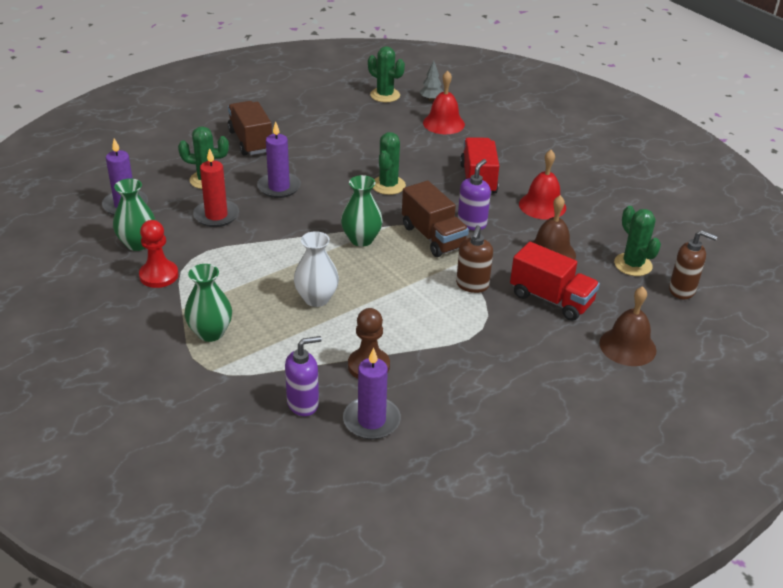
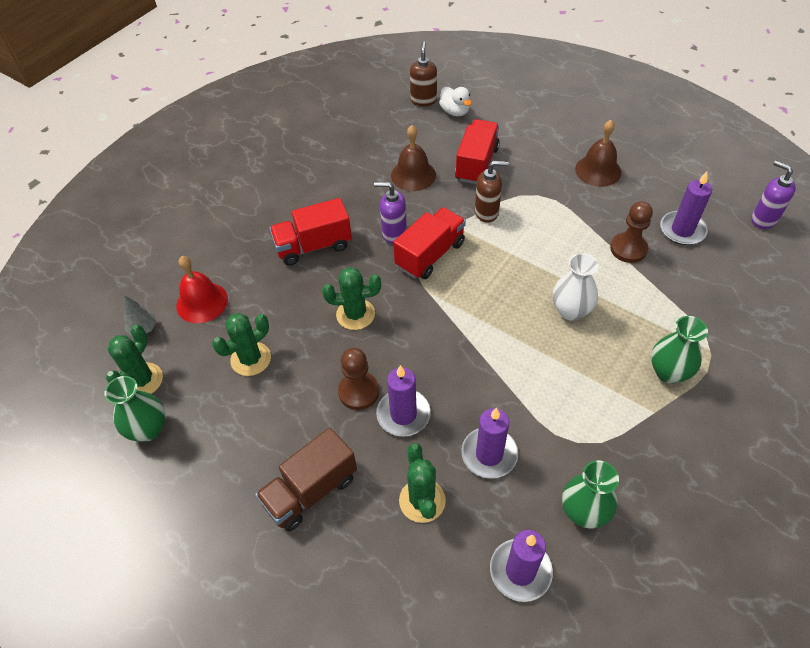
camera: 105 degrees left, 15 degrees up
red pawn [139,220,178,288] -> none
red candle [193,148,239,227] -> purple candle [461,407,518,479]
purple soap dispenser [285,336,322,416] -> purple soap dispenser moved to [751,161,796,229]
green vase [341,175,383,247] -> green vase moved to [104,376,166,441]
brown truck [402,181,469,257] -> red truck [393,207,466,279]
red bell [519,150,566,220] -> none
brown bell [599,286,656,366] -> brown bell moved to [575,120,621,187]
green cactus [614,206,661,276] -> green cactus moved to [212,313,271,376]
none -> brown pawn [338,348,379,410]
none -> white duck [439,87,472,116]

